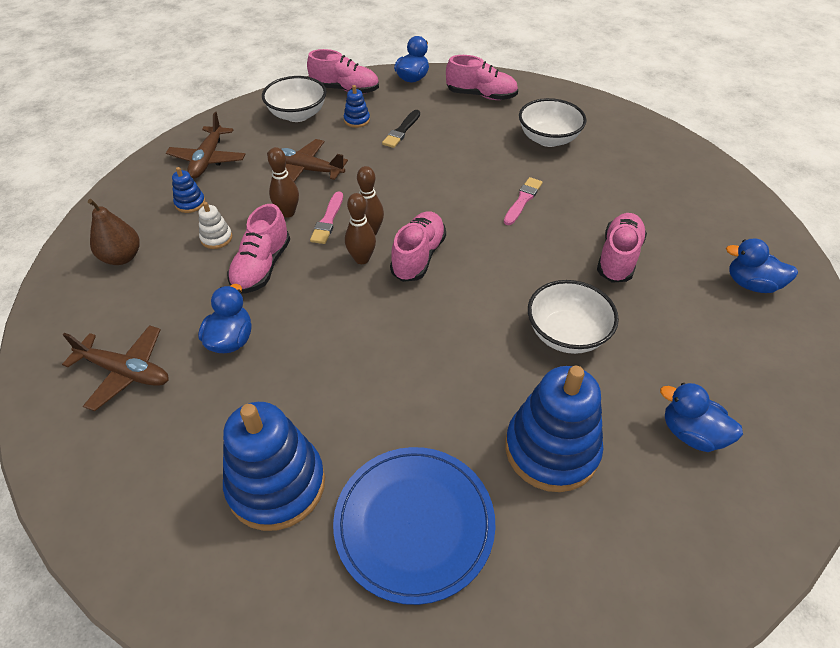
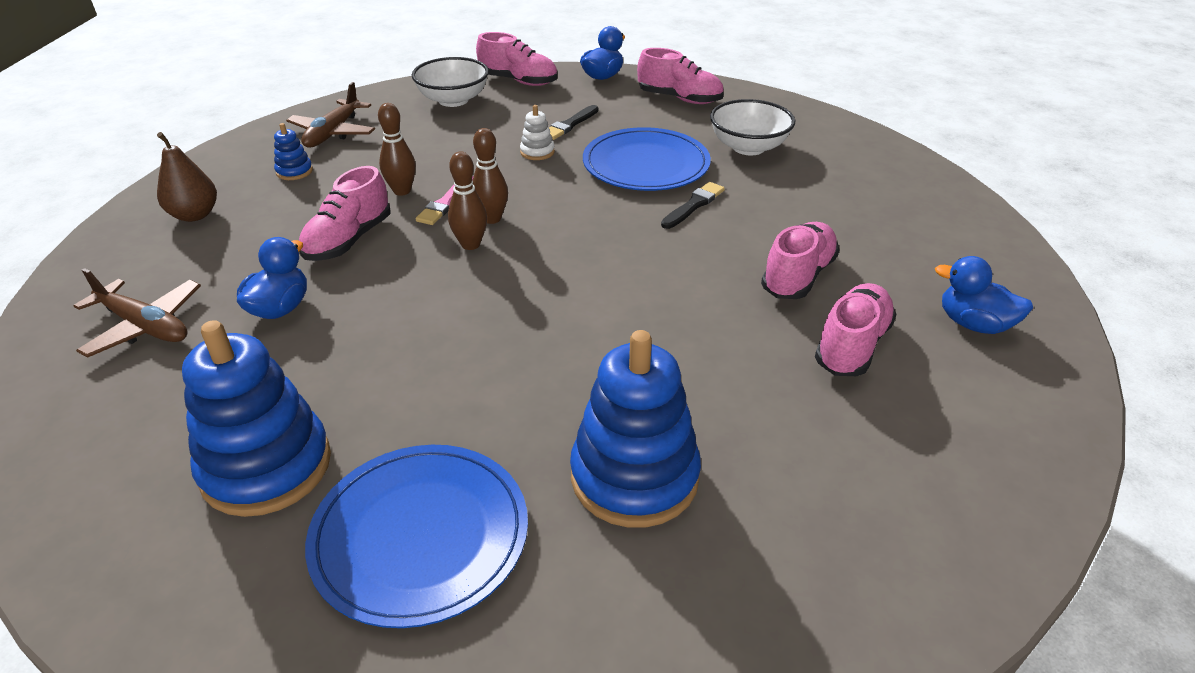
camera: 10 degrees right, 10 degrees down
white stacking toy [198,202,232,249] -> white stacking toy moved to [520,105,555,160]
brown plane [267,139,348,182] -> none
blue stacking toy [344,85,370,128] -> none
pink shoe [390,211,446,282] -> pink shoe moved to [815,283,897,376]
pink brush [504,177,543,225] -> black brush [661,182,725,229]
white bowl [528,280,619,354] -> none
blue duck [660,383,743,452] -> none
none -> blue plate [583,127,711,191]

